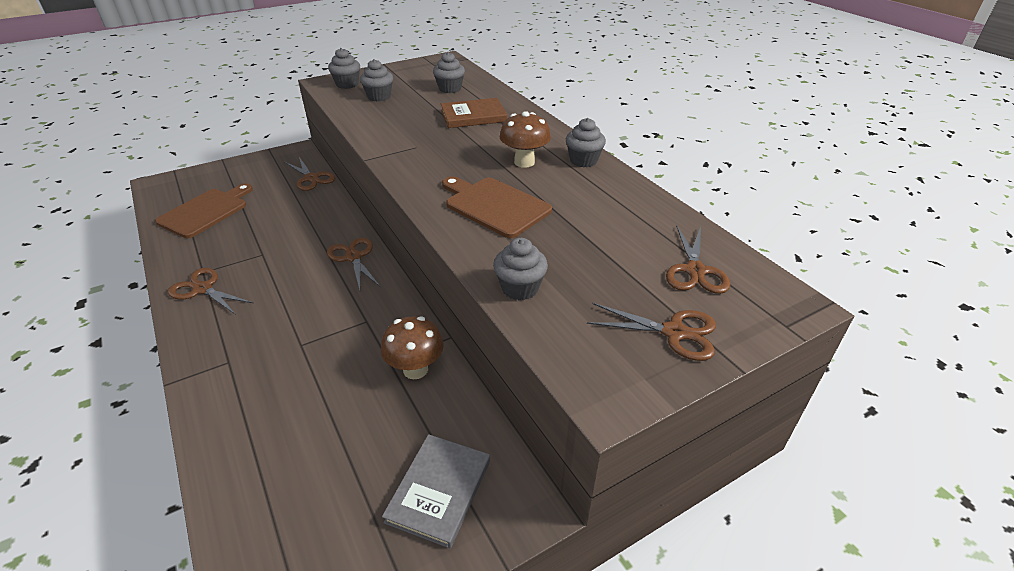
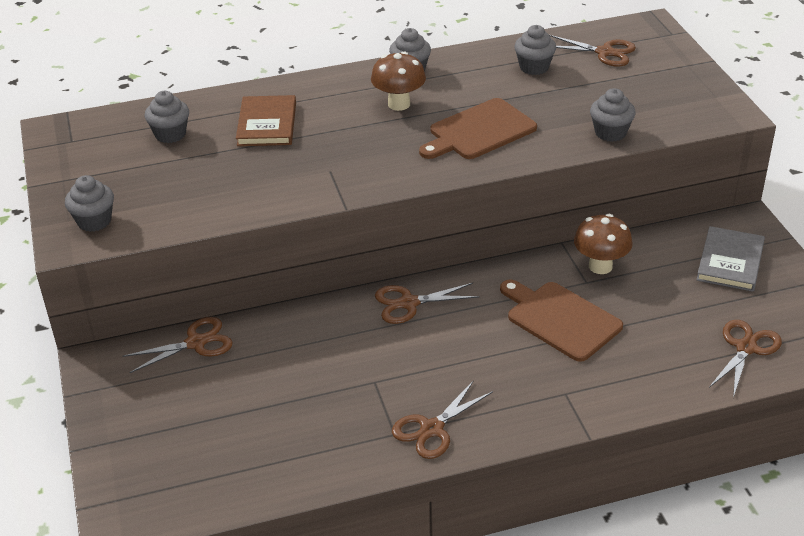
camera: 75 degrees left, 0 degrees up
brown cutting board [155,183,253,238] -> brown cutting board moved to [500,280,623,362]
grey cupcake [360,59,393,102] -> grey cupcake moved to [514,25,556,75]
grey book [382,434,490,549] -> grey book turned 75 degrees clockwise [696,226,765,292]
brown scissors [587,303,716,361] -> brown scissors moved to [709,320,782,398]

